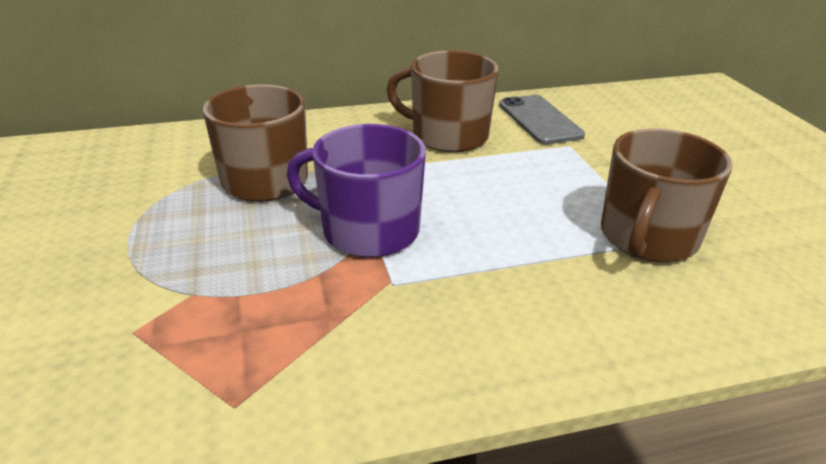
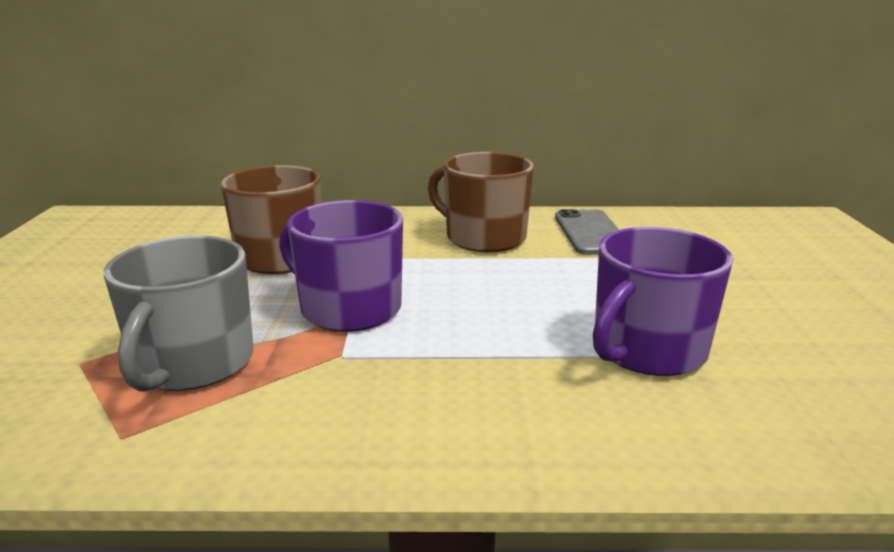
camera: 15 degrees right, 10 degrees down
brown mug [601,129,732,262] -> purple mug [593,227,733,376]
none -> grey mug [104,235,253,392]

